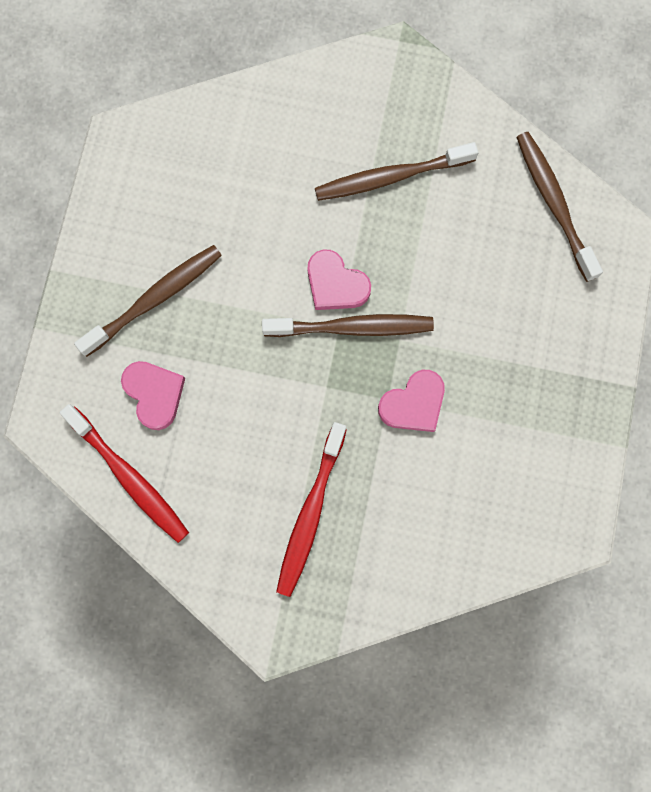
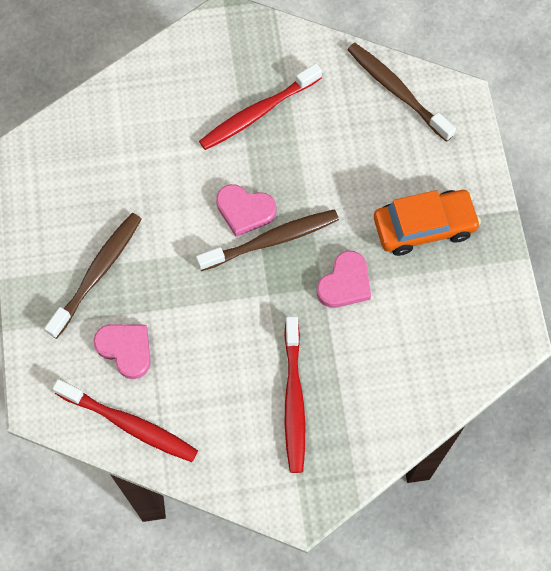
camera: 20 degrees left, 10 degrees down
brown toothbrush [315,142,479,201] -> red toothbrush [199,63,322,150]
none -> orange car [374,190,481,256]

